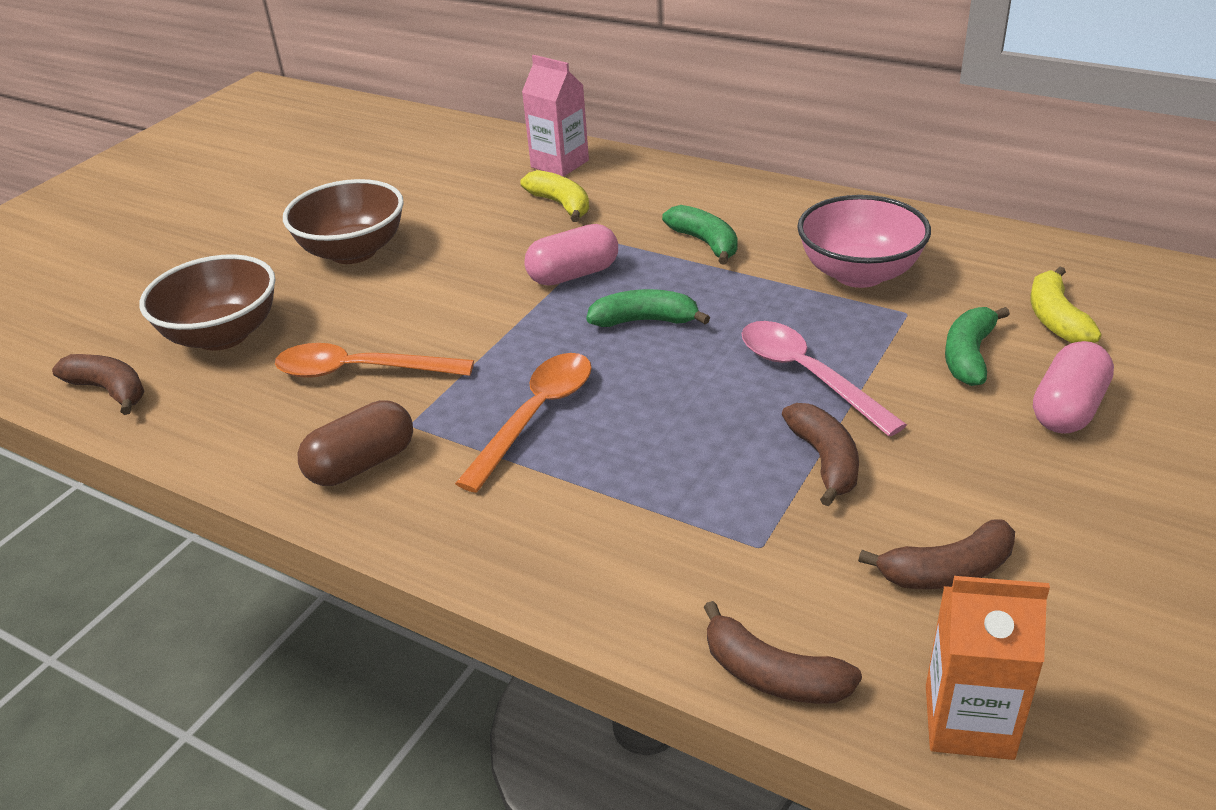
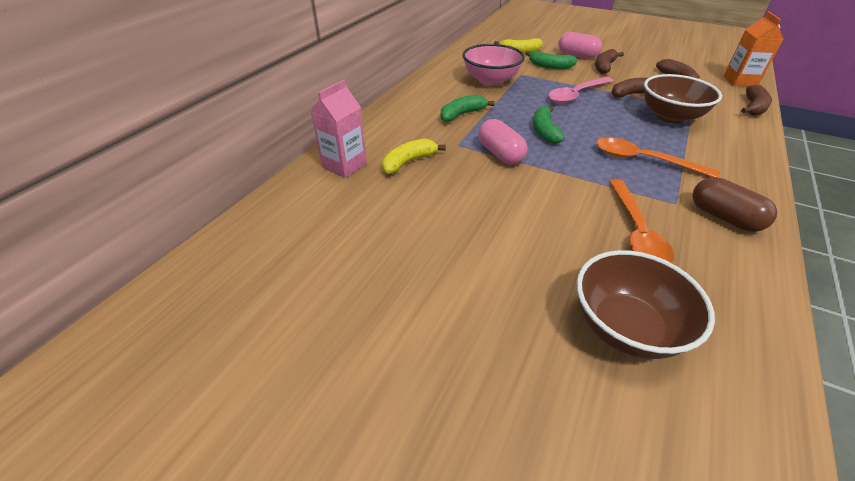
camera: 95 degrees left, 5 degrees up
brown banana [52,354,145,415] -> brown banana moved to [595,49,624,74]
brown bowl [283,179,404,264] -> brown bowl moved to [644,74,722,124]

